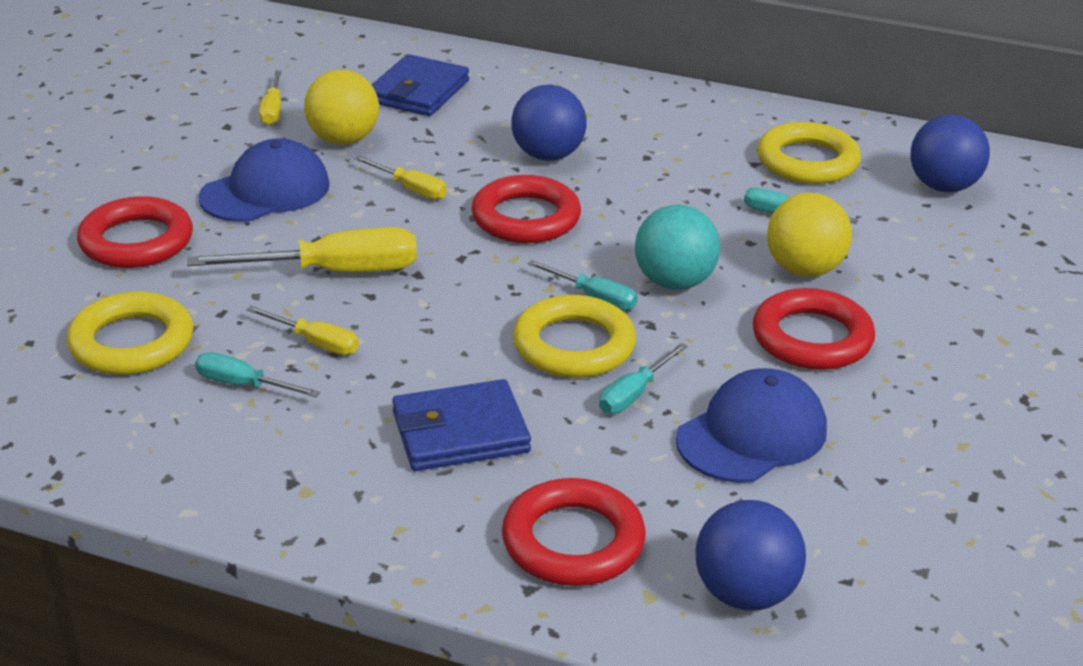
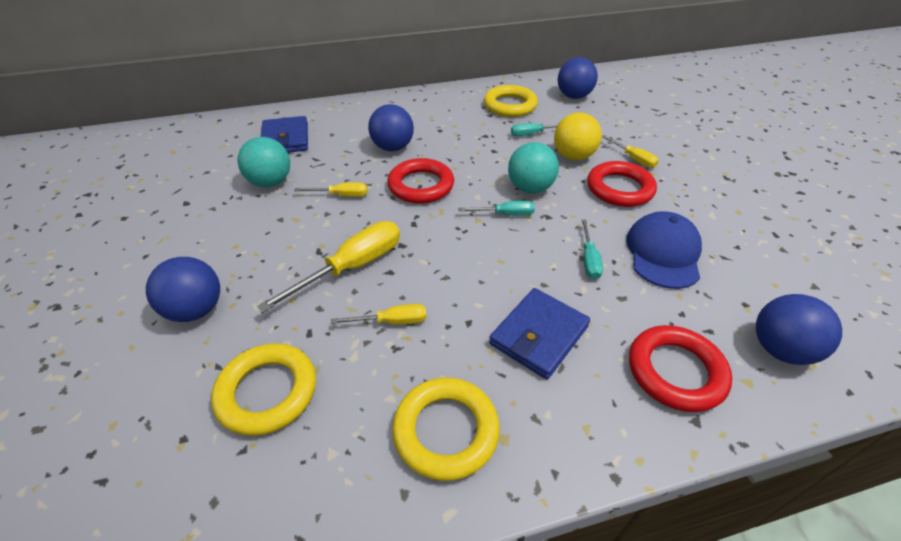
camera: 35 degrees left, 10 degrees up
red ring [77,196,193,268] -> blue ball [146,257,220,322]
turquoise screwdriver [195,352,320,397] -> none
blue cap [198,138,330,222] -> none
yellow screwdriver [259,70,282,125] -> yellow screwdriver moved to [602,135,659,168]
yellow ball [304,69,379,145] -> turquoise ball [238,137,290,187]
yellow ring [513,295,636,378] -> yellow ring moved to [392,378,500,481]

